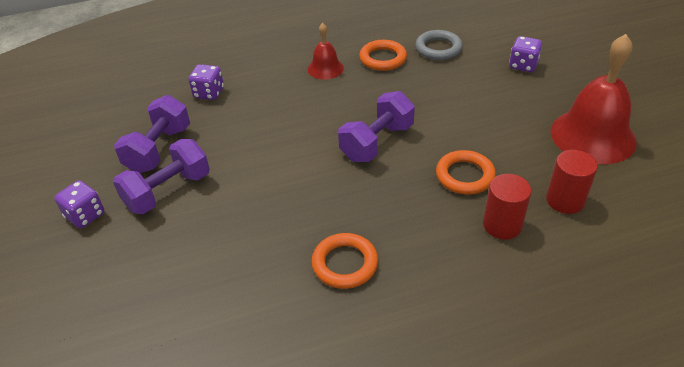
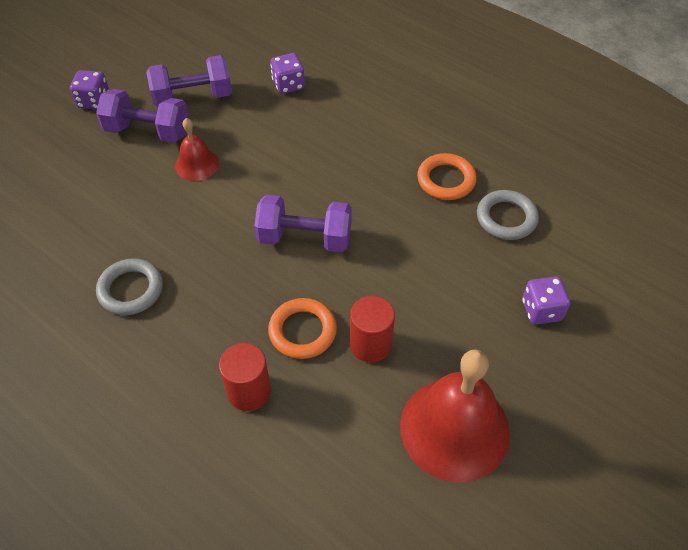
camera: 55 degrees right, 10 degrees up
red bell [308,23,344,80] -> red bell moved to [175,118,219,181]
orange ring [311,233,378,289] -> grey ring [96,258,163,315]
red cylinder [546,150,598,214] -> red cylinder moved to [350,296,395,363]

